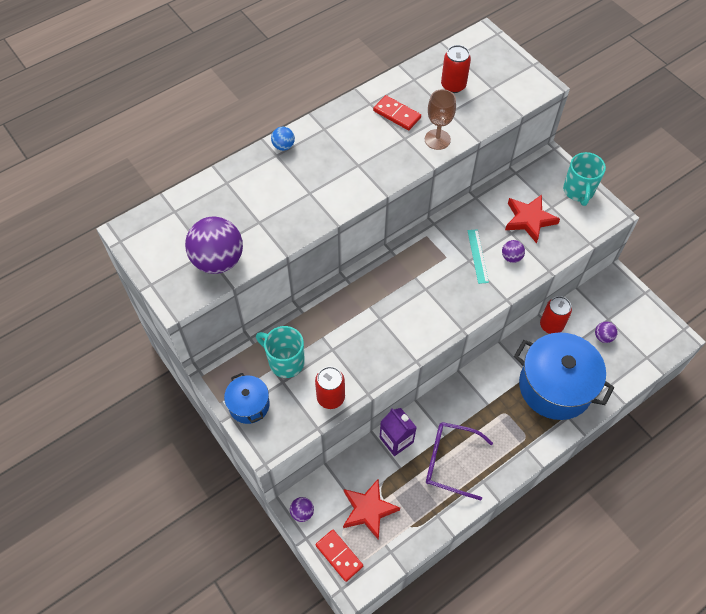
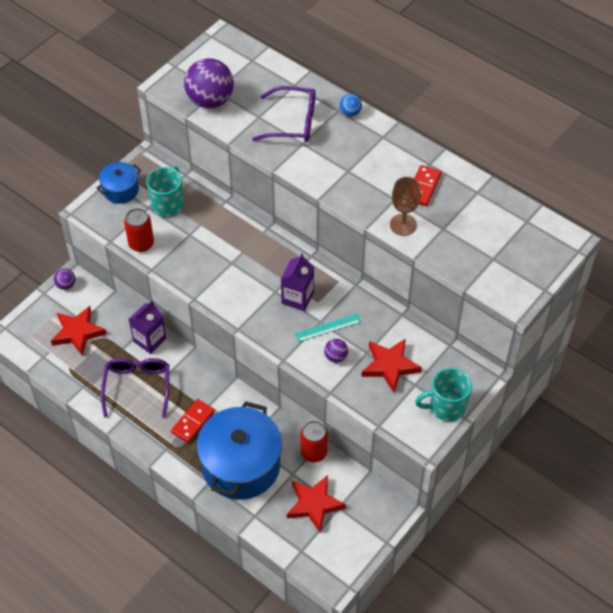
camera: 75 degrees right, 5 degrees down
red domino [315,530,363,582] -> red domino moved to [171,399,215,443]
red can [441,45,471,93] -> none
purple ball [595,322,618,343] -> red star [287,475,346,532]
none -> purple glasses [252,86,316,142]
none -> purple carton [281,253,314,311]

